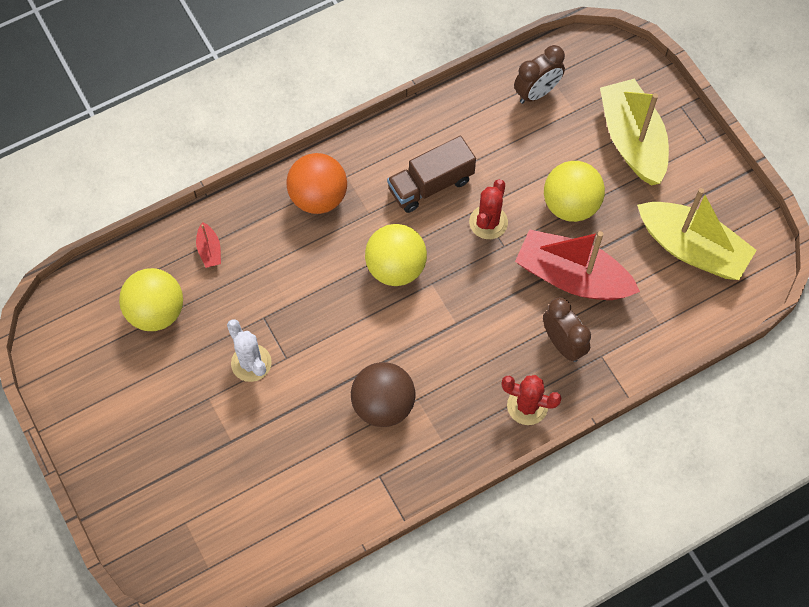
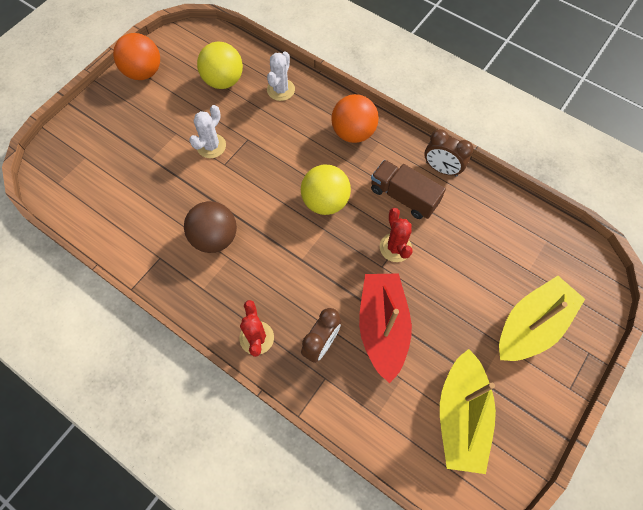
camera: 65 degrees right, 0 degrees up
red boat [196,222,221,268] -> white cactus [267,51,295,101]
red cactus [469,179,508,239] -> red cactus turned 75 degrees clockwise [380,208,413,262]
brown clock [514,45,565,104] -> brown clock moved to [424,129,473,177]
yellow ball [544,161,605,222] -> none
none -> orange ball [113,33,160,80]

